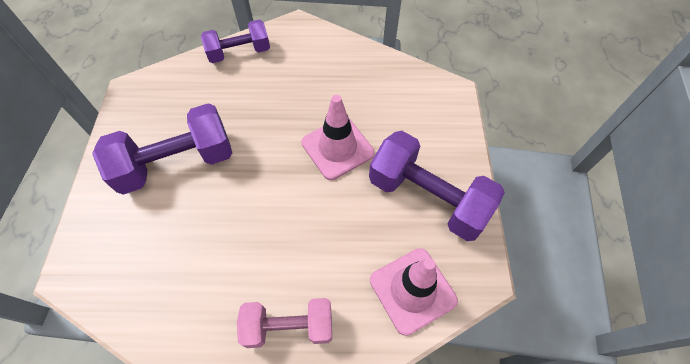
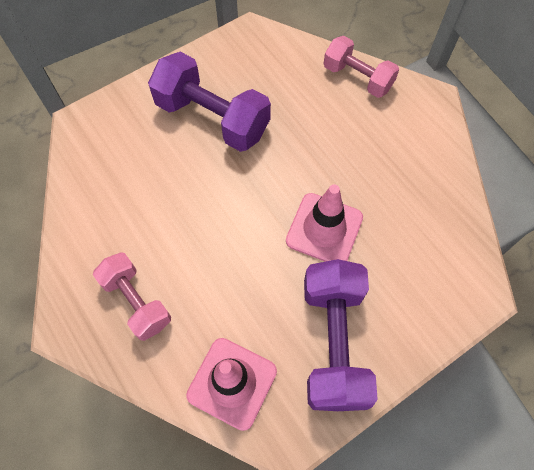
camera: 55 degrees right, 5 degrees up
purple dumbbell [201,20,270,63] -> pink dumbbell [324,36,399,98]

